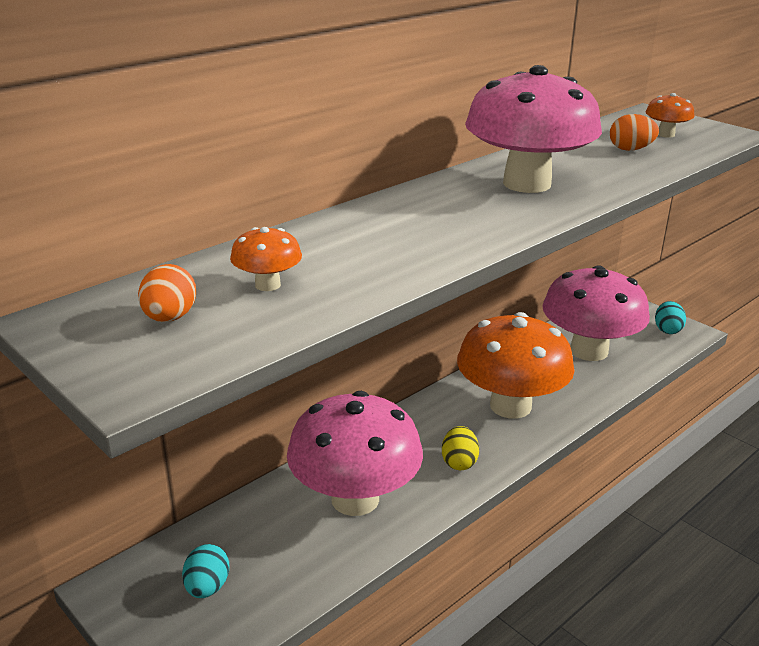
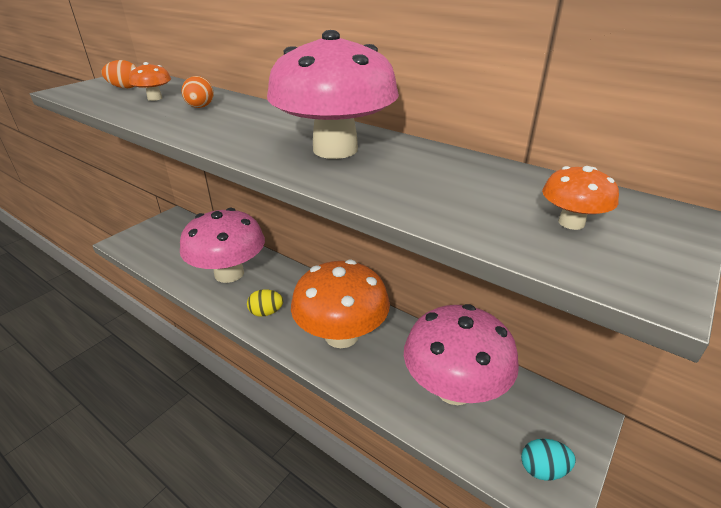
camera: 80 degrees right, 5 degrees up
turquoise egg [182,544,229,598] -> none
orange egg [610,114,659,151] -> orange egg moved to [182,76,214,108]

